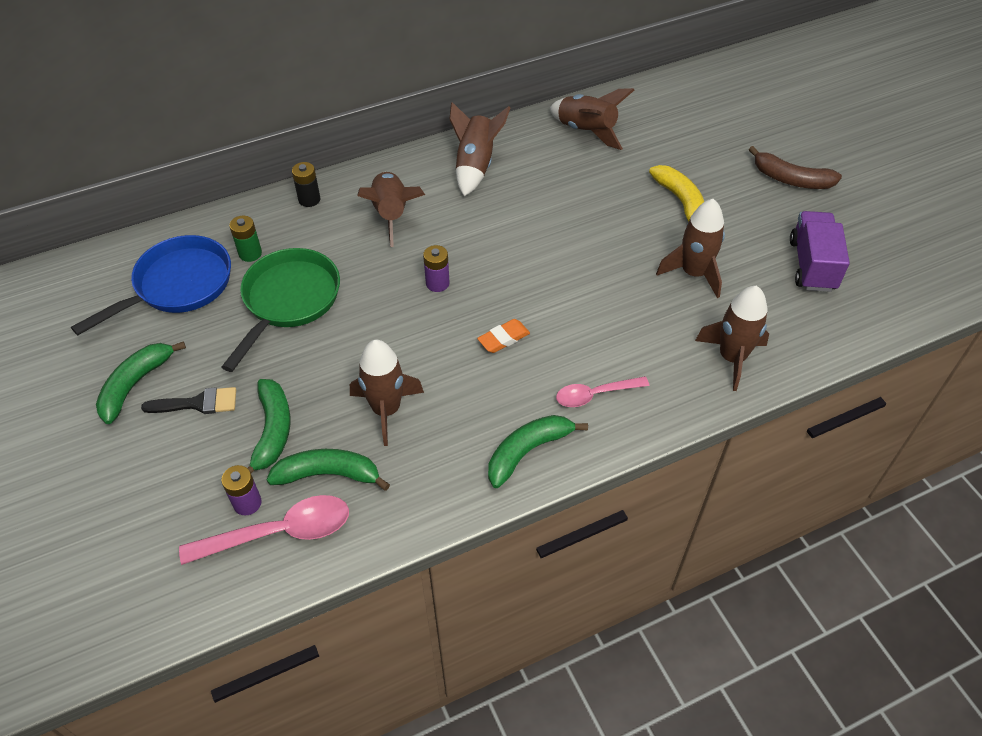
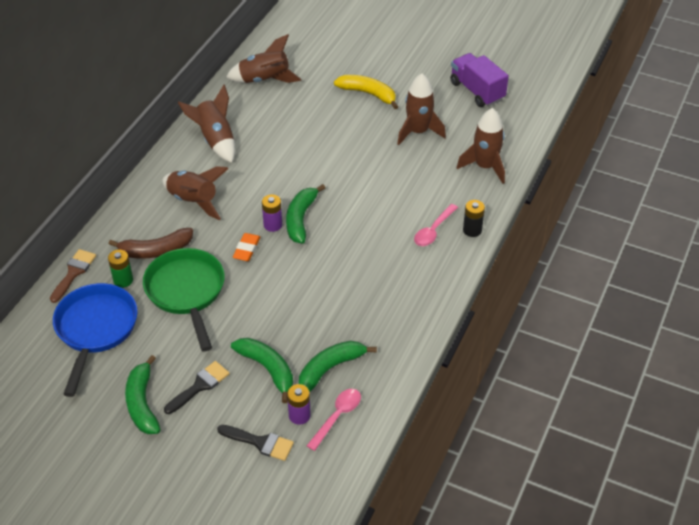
camera: 40 degrees left, 5 degrees down
pink spoon [179,495,349,565] -> pink spoon [307,389,361,451], size x0.64
black battery [292,162,320,207] -> black battery moved to [463,200,485,237]
brown rocket [350,340,424,446] -> none
orange eraser [477,319,530,353] -> orange eraser moved to [233,233,261,261]
green banana [488,415,588,488] -> green banana moved to [286,184,325,244]
brown banana [749,146,842,189] -> brown banana moved to [109,228,193,259]
none -> brown brush [50,249,96,303]
none -> black brush [217,425,294,461]

